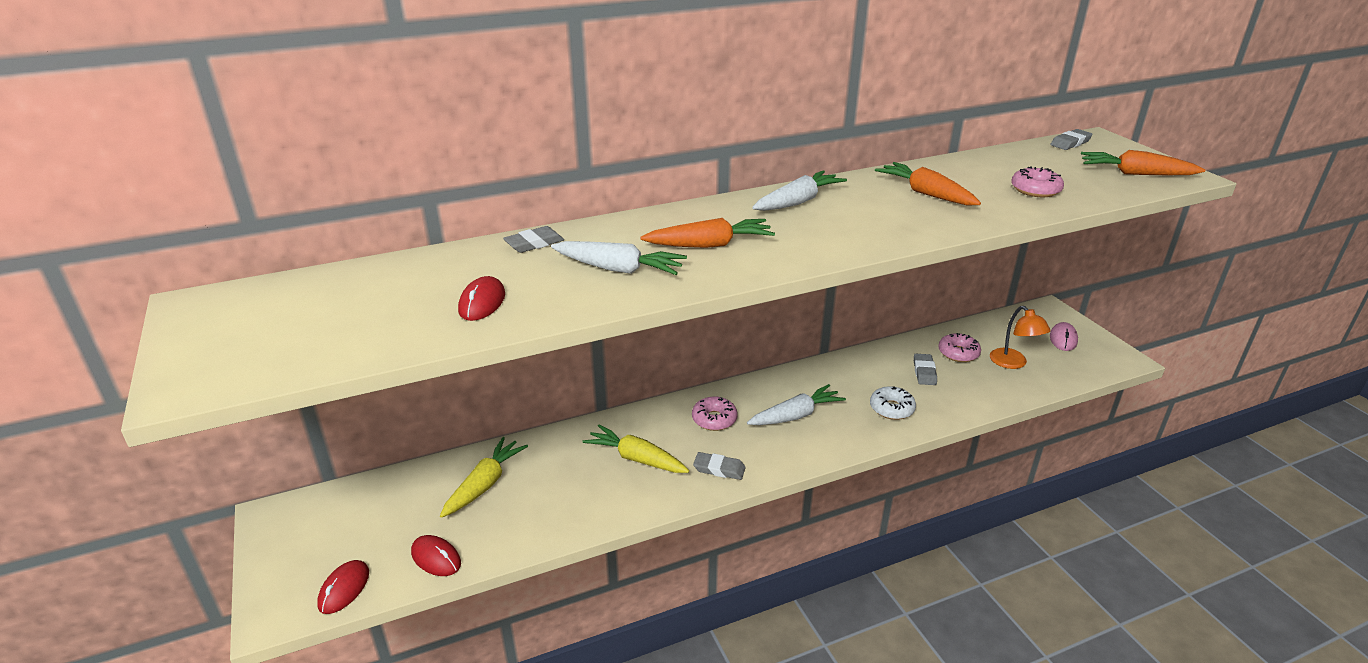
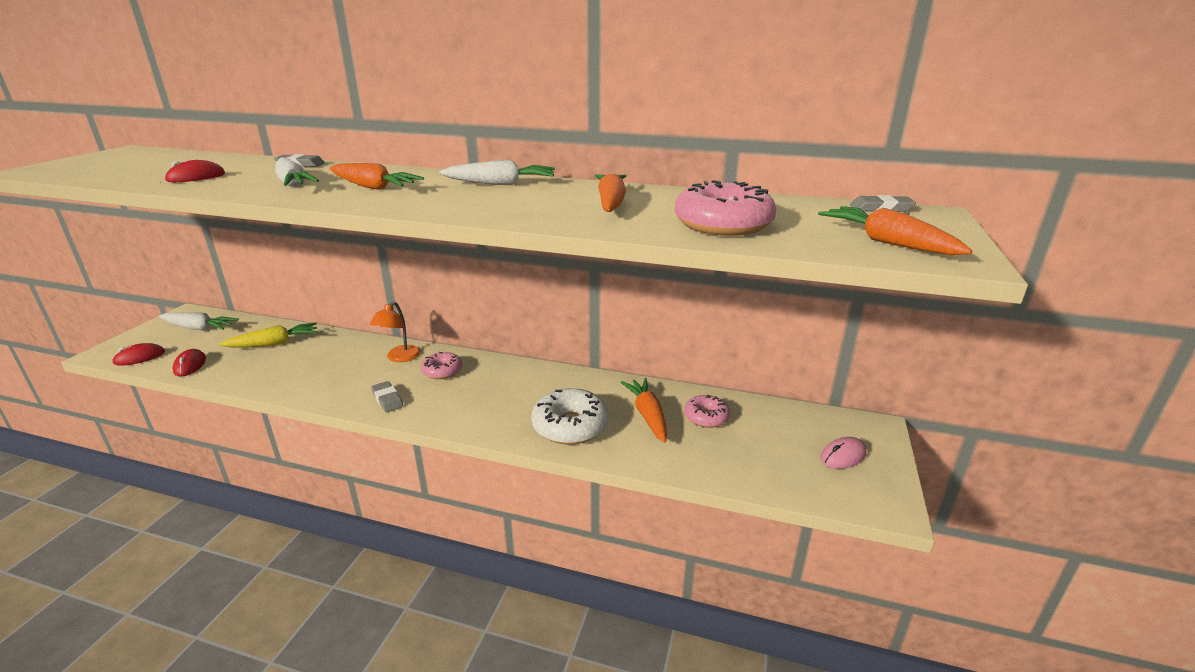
camera: 40 degrees right, 5 degrees down
yellow carrot [582,425,689,473] -> none
white carrot [747,384,846,425] -> white carrot moved to [159,312,239,331]
white donut [870,386,916,420] -> white donut [531,388,609,445], size x1.66
grey eraser [914,354,937,385] -> orange carrot [621,378,667,443]
orange lamp [990,306,1051,369] -> orange lamp moved to [370,302,421,362]
pink donut [1011,166,1064,197] -> pink donut [675,180,777,236], size x1.66

